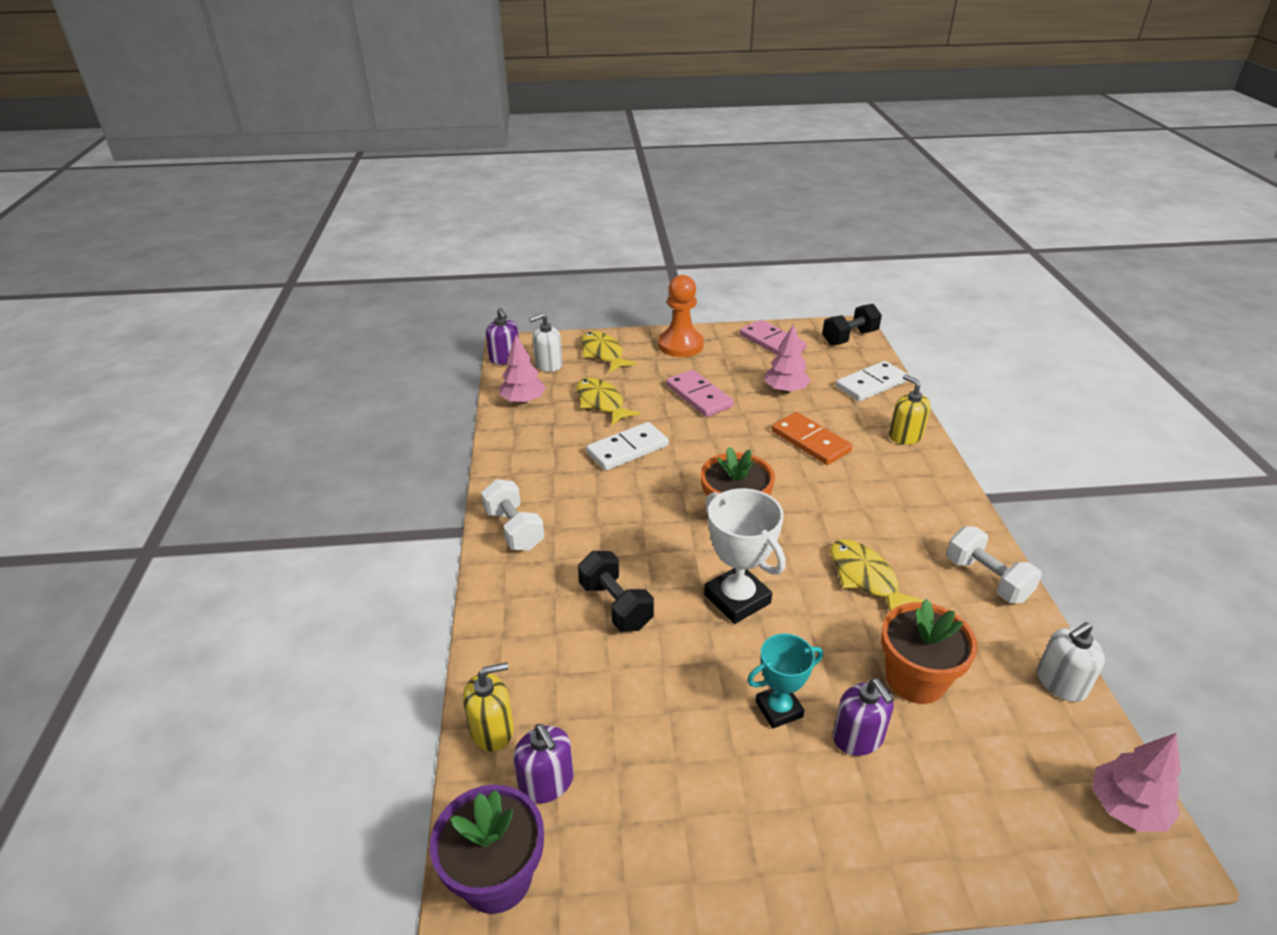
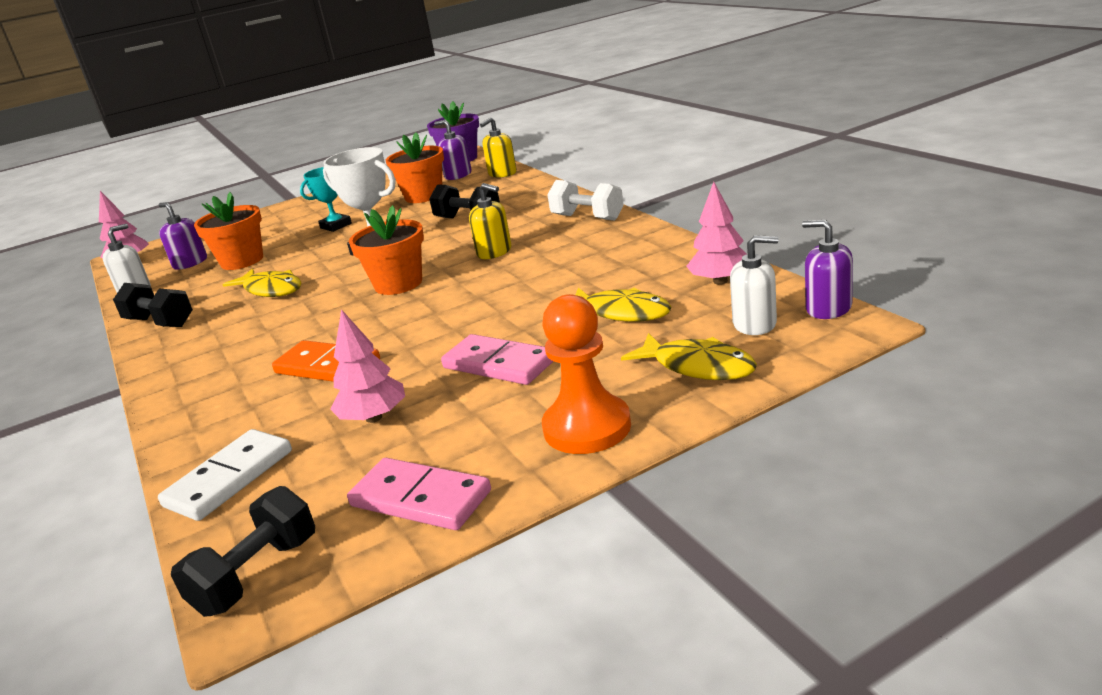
camera: 160 degrees right, 10 degrees down
white soap dispenser [529,313,563,372] -> white soap dispenser turned 60 degrees clockwise [730,235,778,335]
white domino [586,422,669,471] -> none
purple soap dispenser [833,678,894,756] -> purple soap dispenser moved to [159,202,207,270]
yellow soap dispenser [889,374,931,445] -> yellow soap dispenser moved to [469,183,512,259]
white dumbbell [946,526,1042,603] -> black dumbbell [113,283,193,327]
none -> orange flower pot [386,132,444,203]

